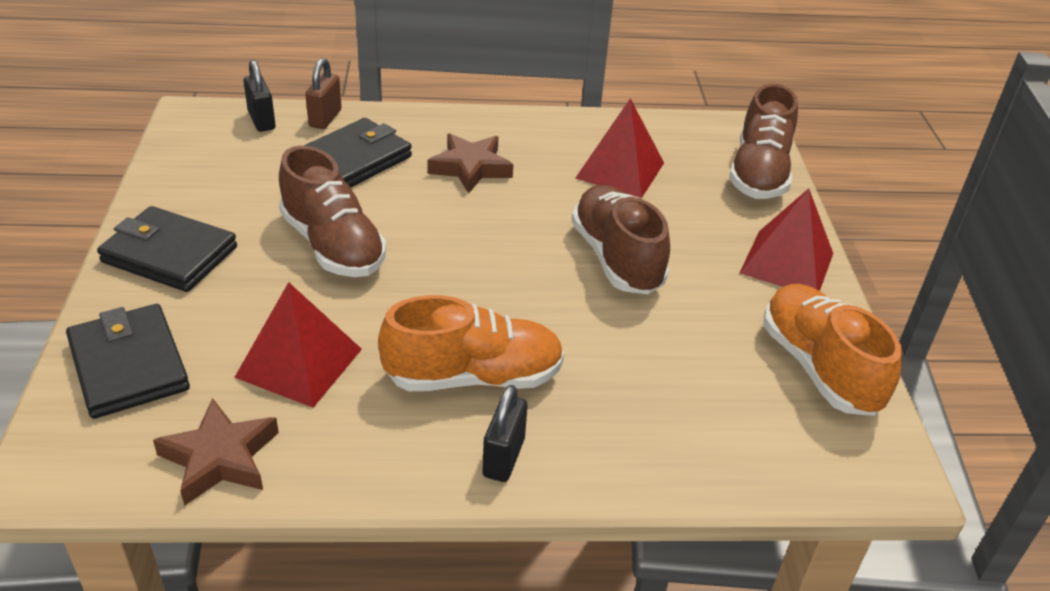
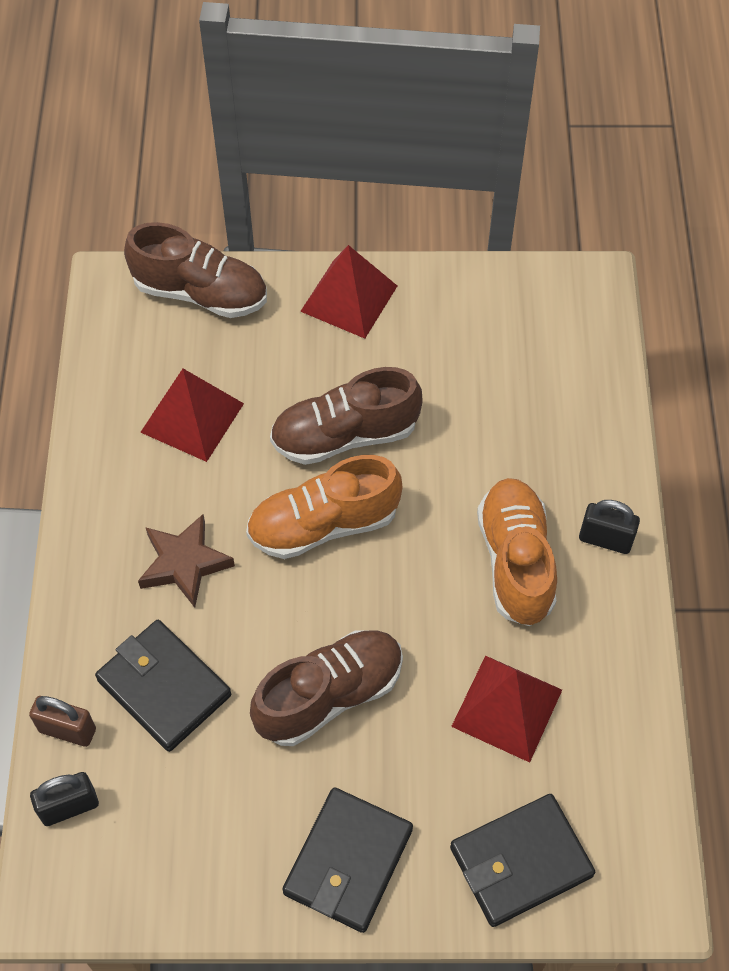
camera: 85 degrees left, 20 degrees up
brown star [153,398,279,506] -> none
orange shoe [763,284,902,416] -> orange shoe moved to [246,455,402,559]

